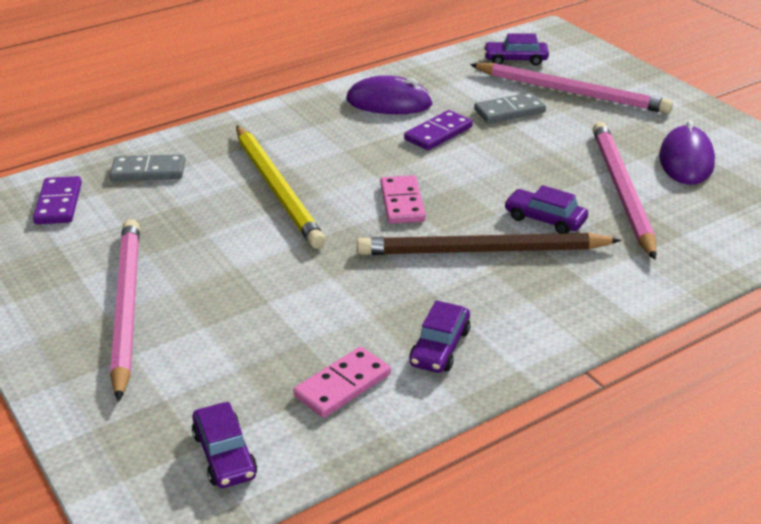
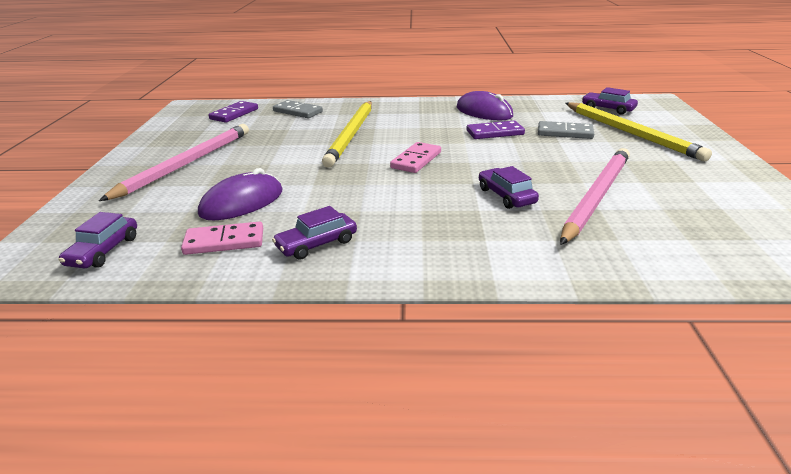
camera: 35 degrees right, 5 degrees down
brown pencil [357,233,622,255] -> none
pink pencil [470,63,673,114] -> yellow pencil [565,102,712,161]
purple mouse [659,120,715,185] -> purple mouse moved to [198,168,282,220]

